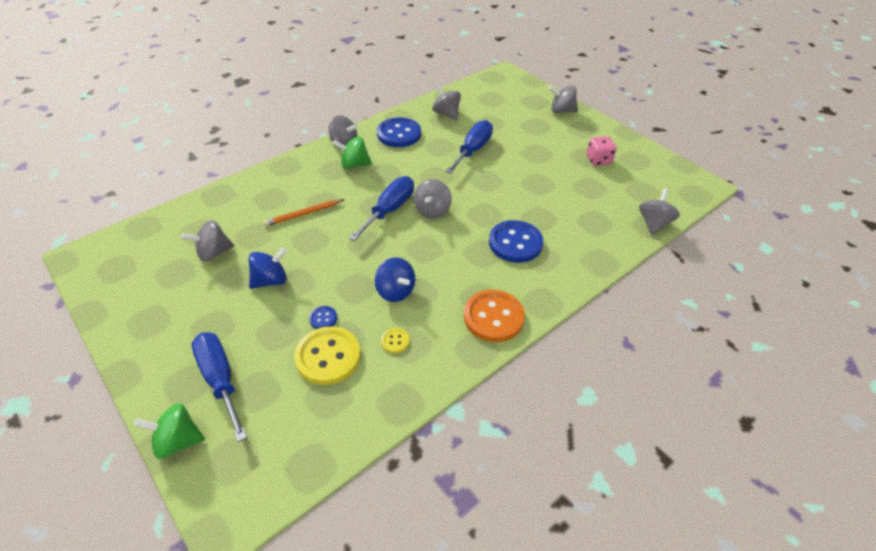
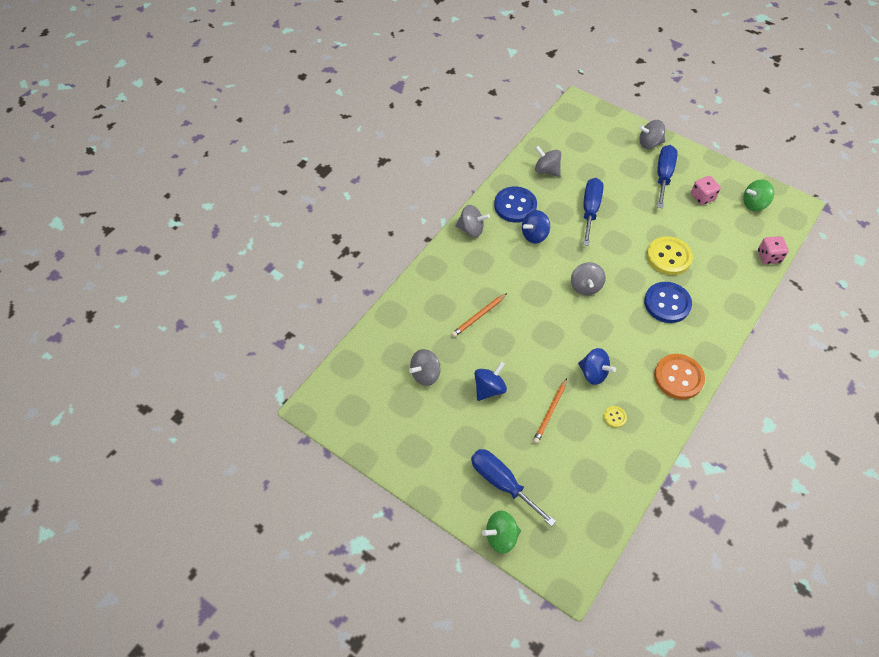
camera: 15 degrees left, 10 degrees up
yellow button [294,327,361,385] -> yellow button moved to [647,236,693,275]
blue button [309,306,337,329] -> orange pencil [533,378,567,444]
green spinning top [333,137,372,169] -> green spinning top moved to [743,179,774,211]
blue screwdriver [349,176,414,241] -> blue screwdriver moved to [657,145,678,208]
grey spinning top [639,188,680,235] -> pink dice [758,236,789,264]
none -> blue spinning top [522,210,550,244]

